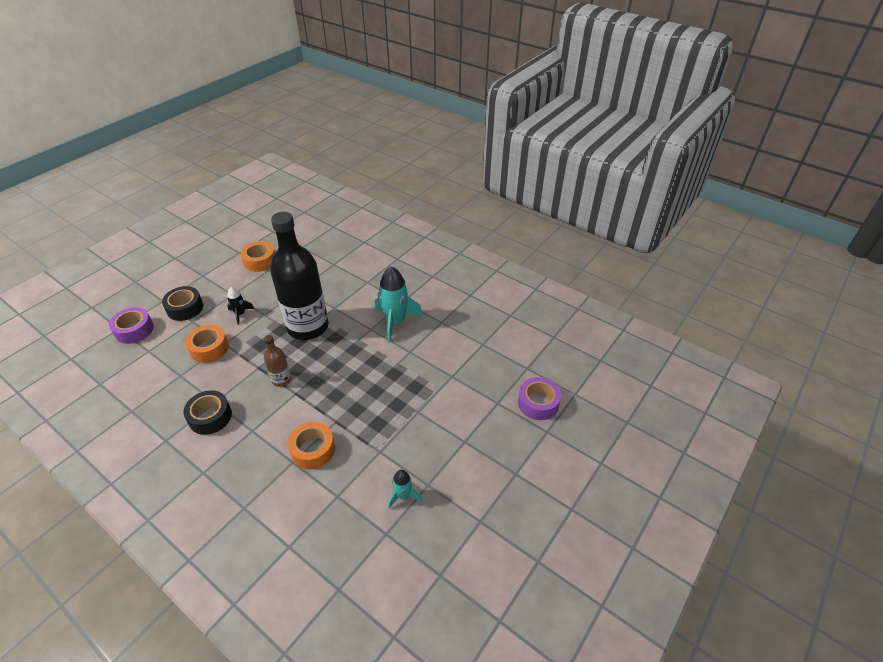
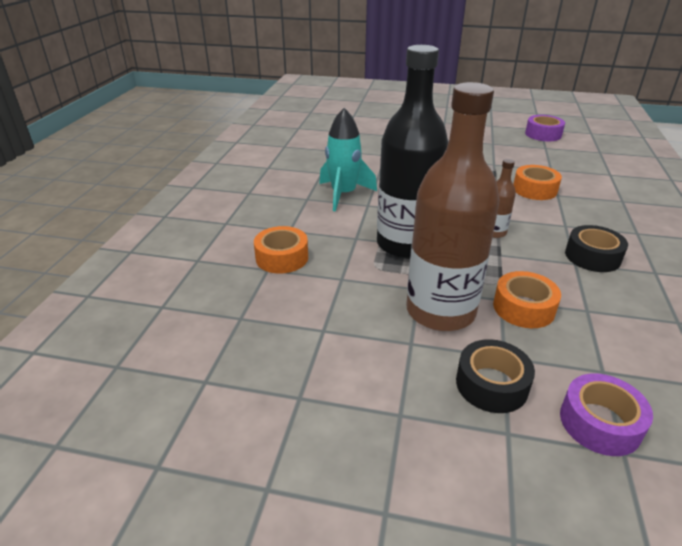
camera: 115 degrees left, 10 degrees down
black rocket [227,287,254,325] -> brown bottle [406,82,499,331]
orange tape [241,241,275,272] -> orange tape moved to [254,226,308,274]
turquoise rocket [388,470,422,508] -> none
purple tape [518,377,561,420] -> purple tape moved to [525,115,565,141]

